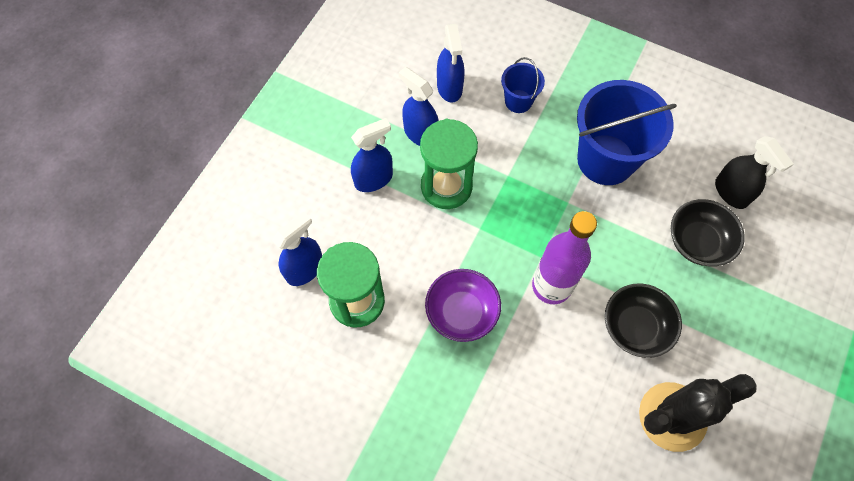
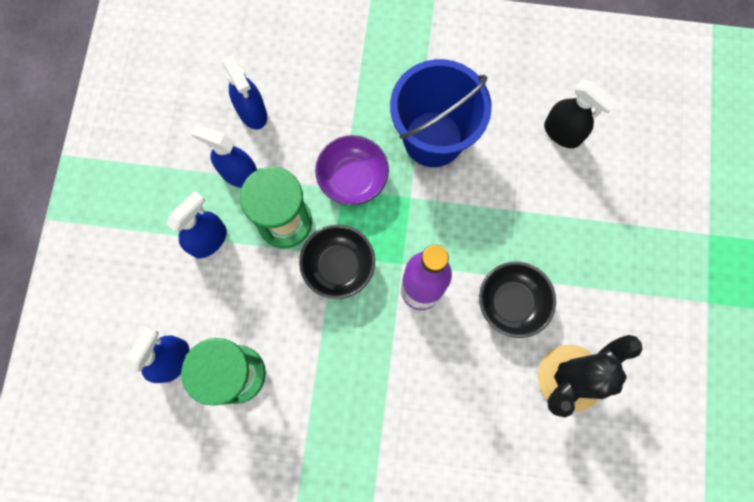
camera: 20 degrees left, 10 degrees up
purple bowl [425,269,501,342] -> purple bowl moved to [315,135,389,205]
blue bucket [501,57,545,113] -> none
black bowl [671,199,745,266] -> black bowl moved to [299,225,375,299]

